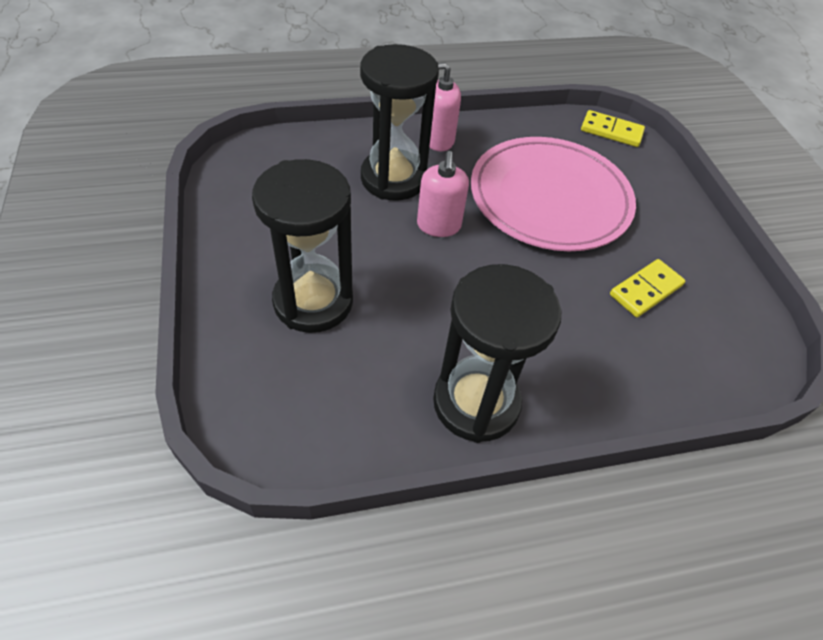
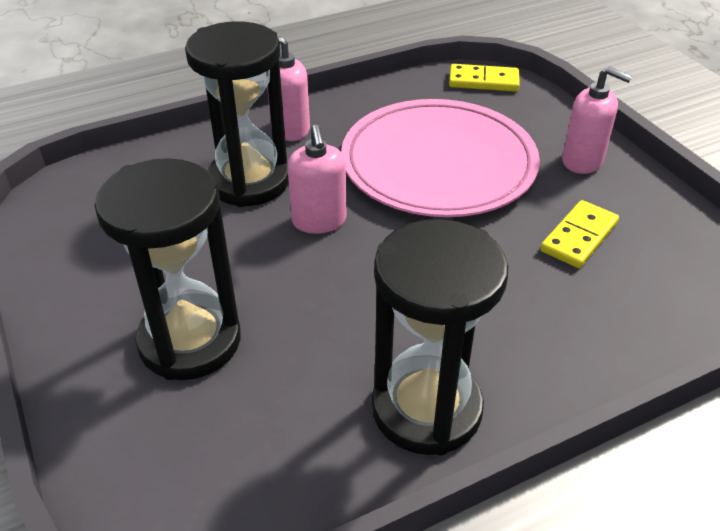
camera: 10 degrees left, 10 degrees down
none -> pink soap dispenser [562,67,632,174]

